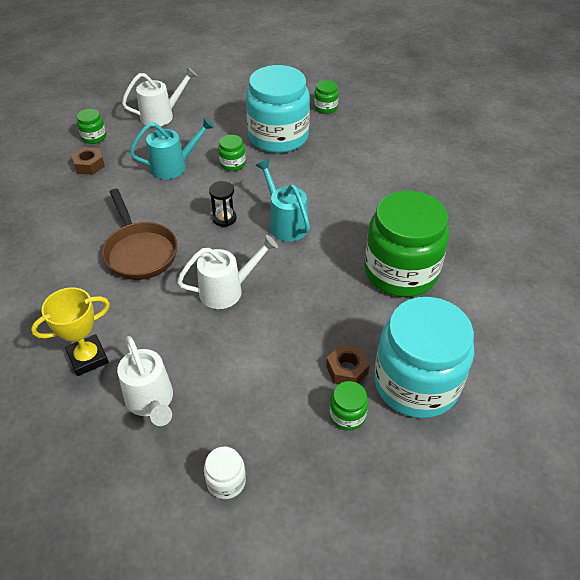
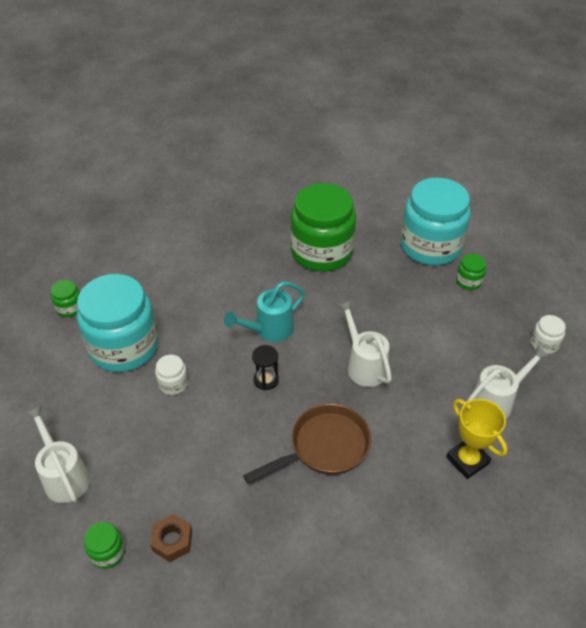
camera: 95 degrees left, 0 degrees up
turquoise watering can [130,117,215,179] -> none
green jar [218,135,246,171] -> white jar [155,355,188,395]
brown nut [326,344,370,384] -> none

